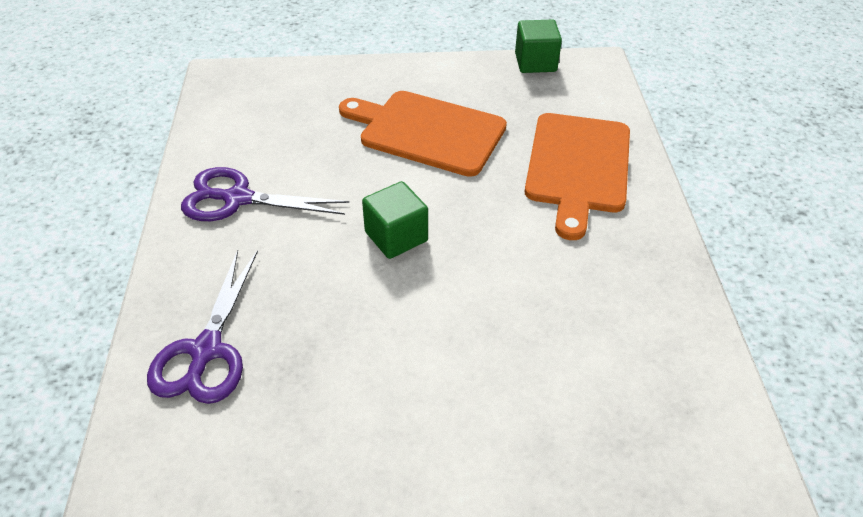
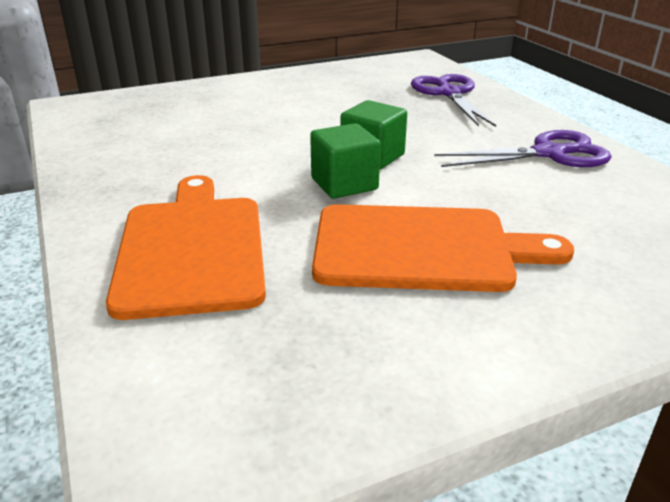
camera: 160 degrees right, 15 degrees down
green cube [515,20,562,73] -> green cube moved to [310,123,381,199]

